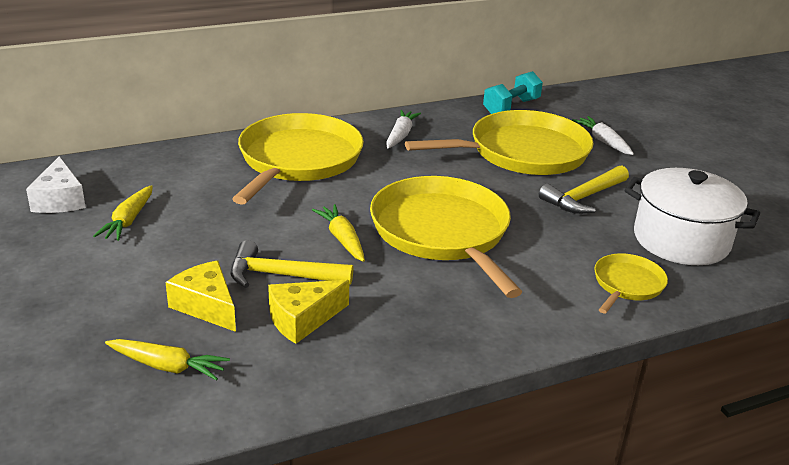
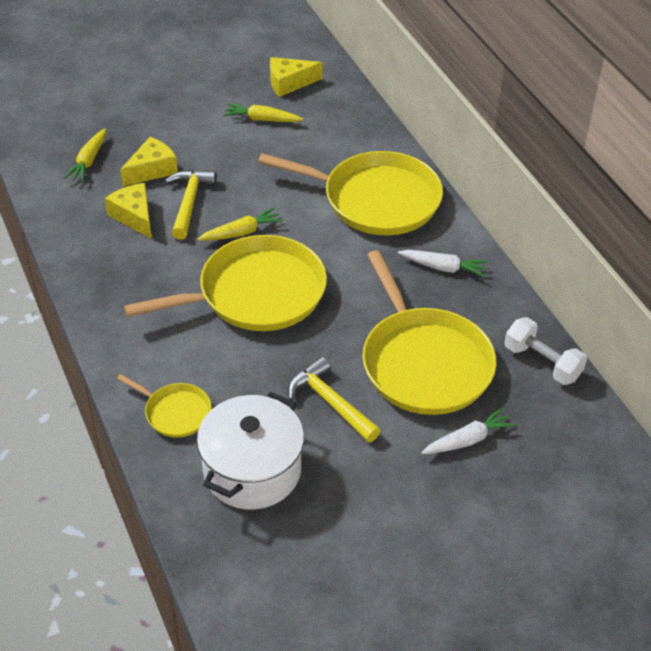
camera: 90 degrees right, 15 degrees up
white cheese [26,156,86,213] -> yellow cheese [270,57,322,97]
turquoise dumbbell [483,71,543,114] -> white dumbbell [504,317,587,385]

